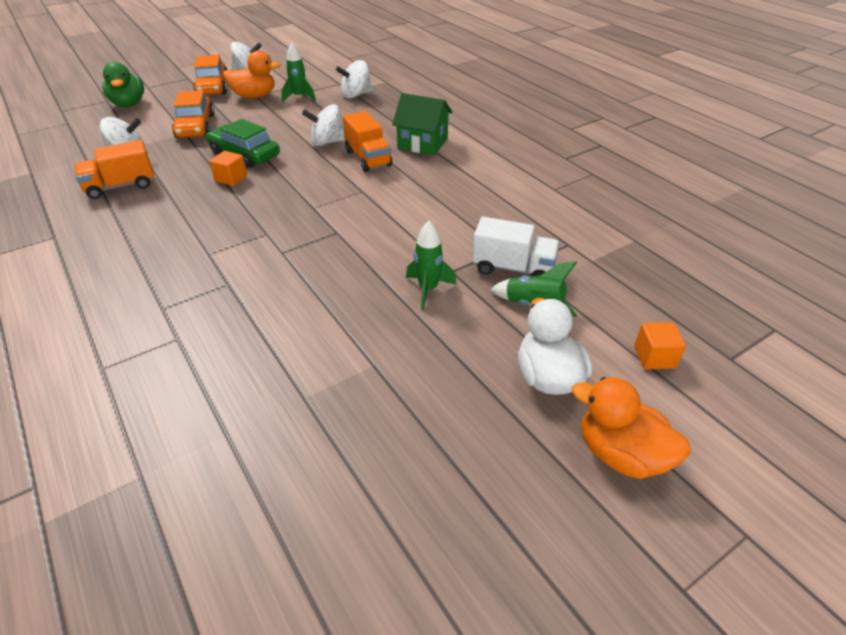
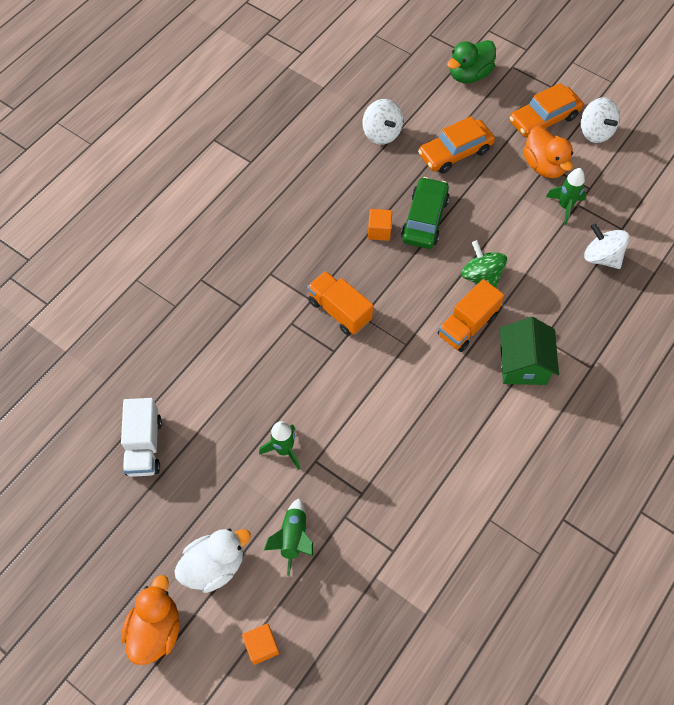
camera: 70 degrees right, 20 degrees up
orange truck [74,140,154,199] -> orange truck moved to [307,271,373,335]
white spinning top [302,104,345,146] -> green spinning top [461,240,507,288]
white truck [472,217,560,276] -> white truck moved to [121,398,162,477]

